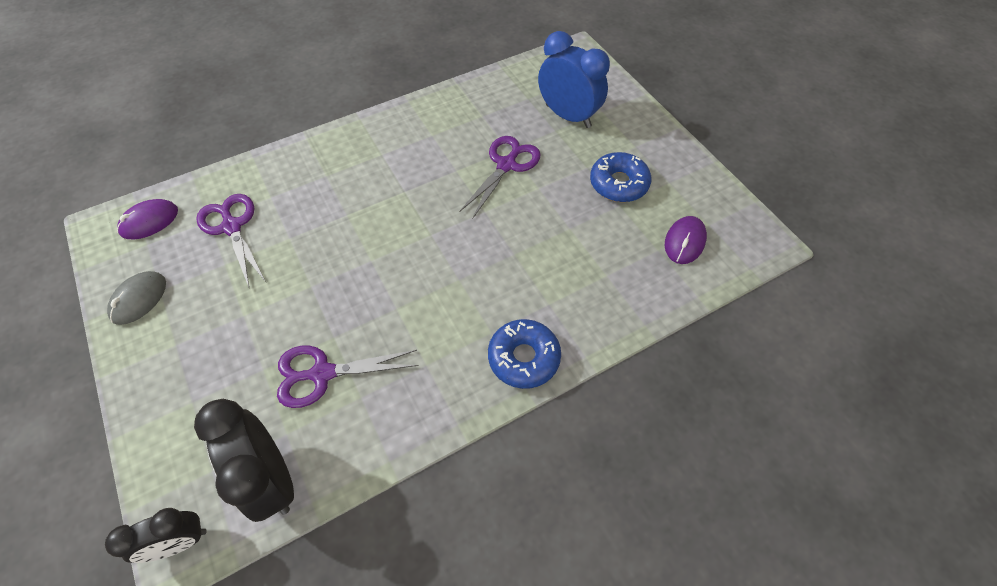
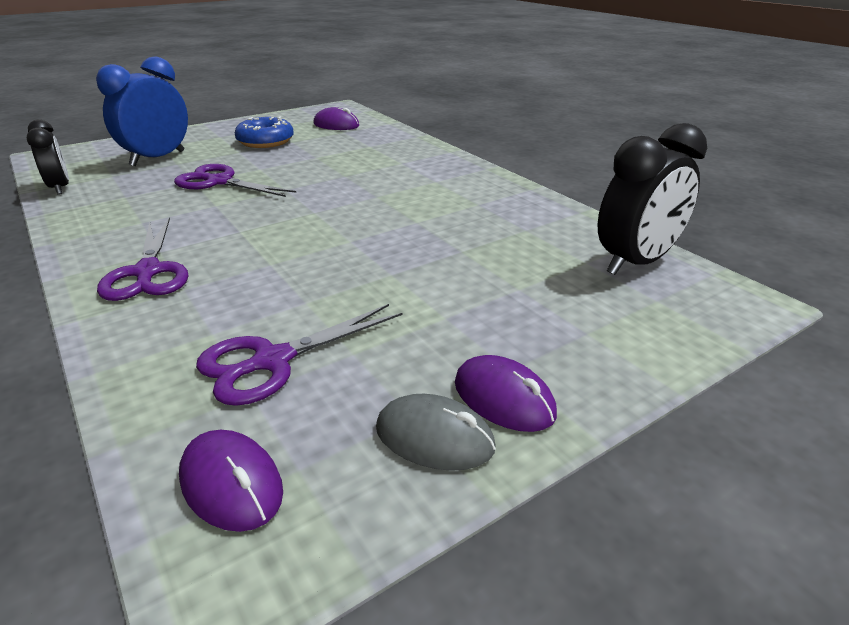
camera: 95 degrees left, 25 degrees down
black clock [105,508,207,563] -> black clock moved to [27,119,69,195]
purple scissors [277,346,419,408] -> purple scissors moved to [97,217,188,301]
blue donut [488,319,561,389] -> none
none -> purple mouse [455,355,557,432]

